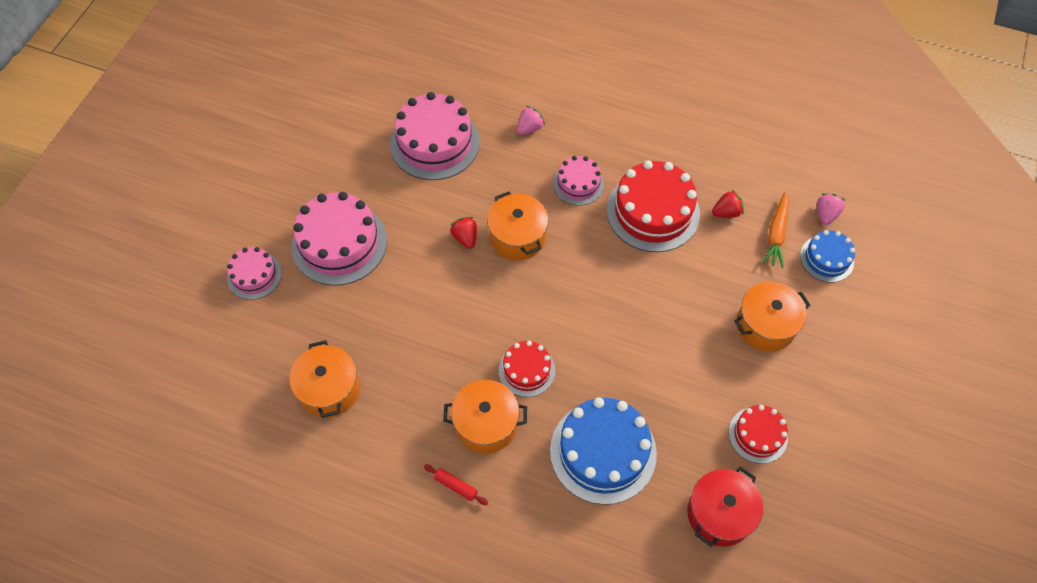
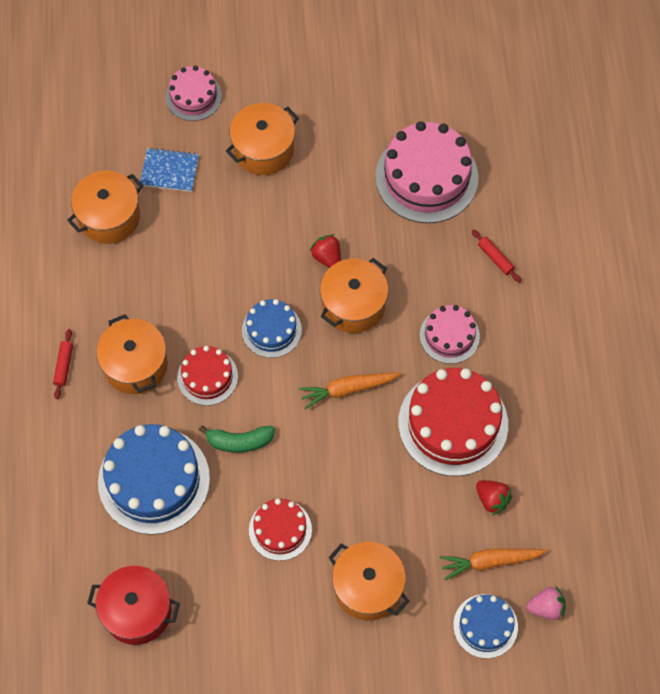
camera: 65 degrees right, 5 degrees up
pink cake [291,192,387,286] -> orange pot [226,103,299,175]
red strawberry [450,217,477,249] -> red strawberry turned 75 degrees counterclockwise [310,234,341,268]
pink strawberry [517,106,545,135] -> red rolling pin [472,229,521,283]
red cake [729,405,788,464] -> red cake moved to [249,499,312,561]
none -> blue notebook [140,148,199,192]
none -> green banana [199,425,275,453]
none -> blue cake [242,299,302,358]
none -> orange carrot [299,372,401,409]

